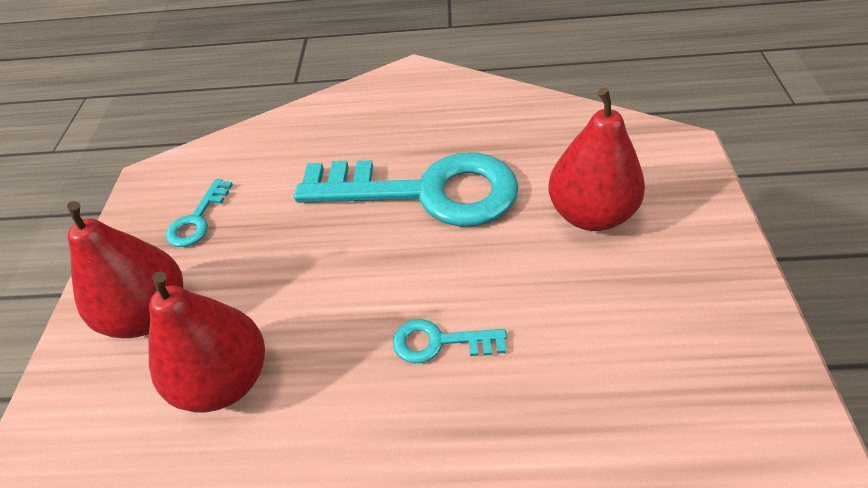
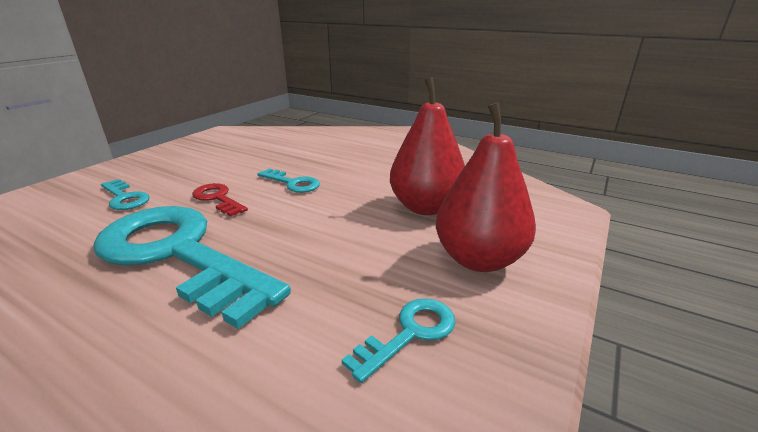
camera: 155 degrees left, 20 degrees down
red pear [549,88,645,231] -> turquoise key [101,179,150,210]
none -> red key [192,183,248,217]

